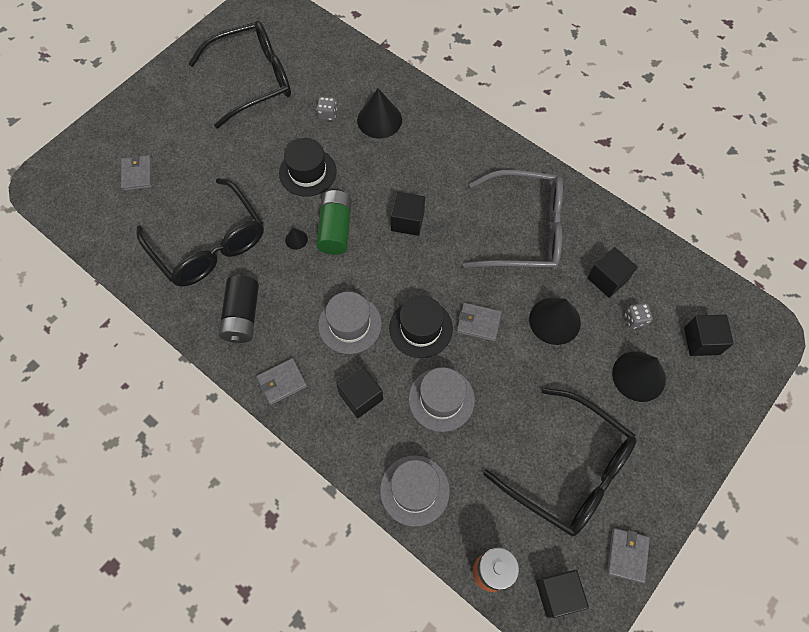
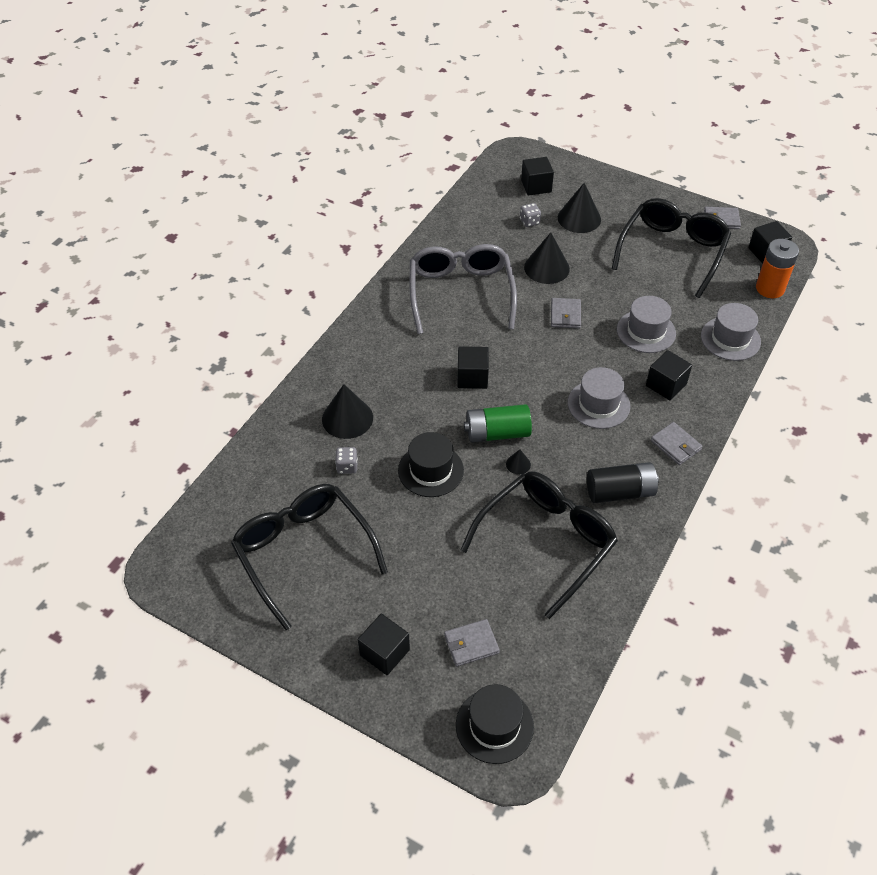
camera: 100 degrees left, 15 degrees down
black hat [389,296,453,358] -> black hat moved to [456,684,534,764]
black cube [587,247,637,298] -> black cube moved to [358,614,410,675]

